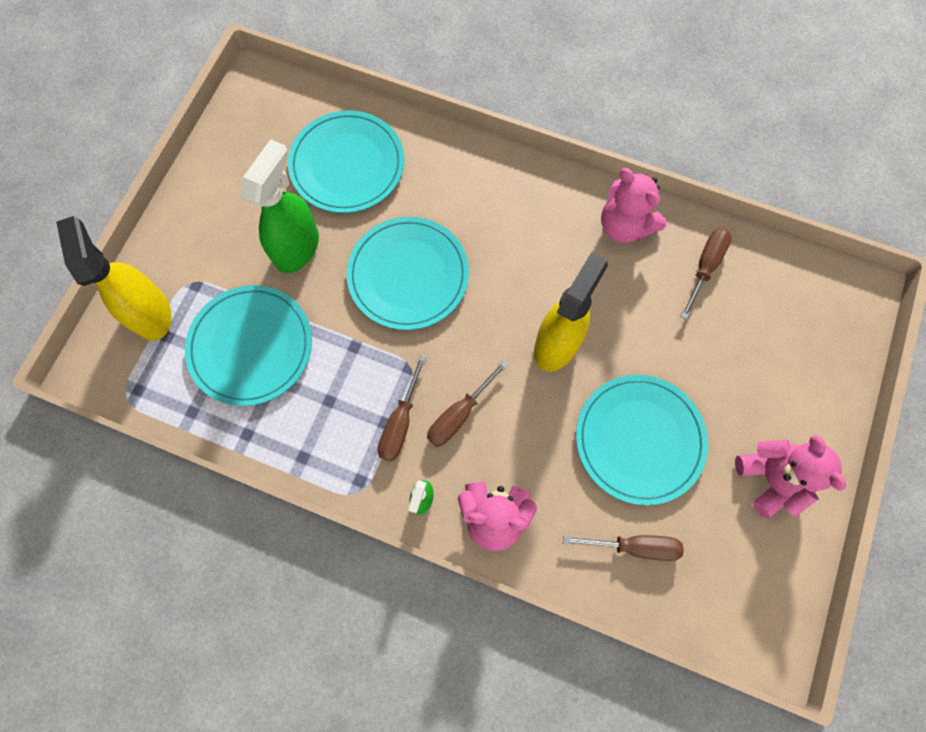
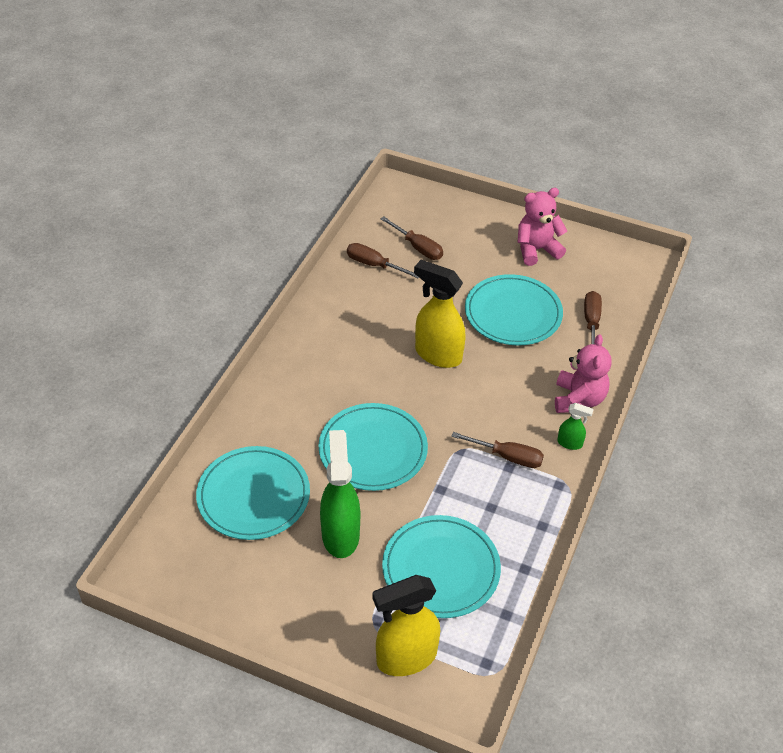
camera: 90 degrees left, 25 degrees down
green spray bottle [240,139,319,273] -> green spray bottle turned 60 degrees clockwise [320,430,360,558]
brown screwdriver [427,360,509,447] -> brown screwdriver moved to [381,217,443,260]
pink teddy bear [601,168,667,243] -> none

